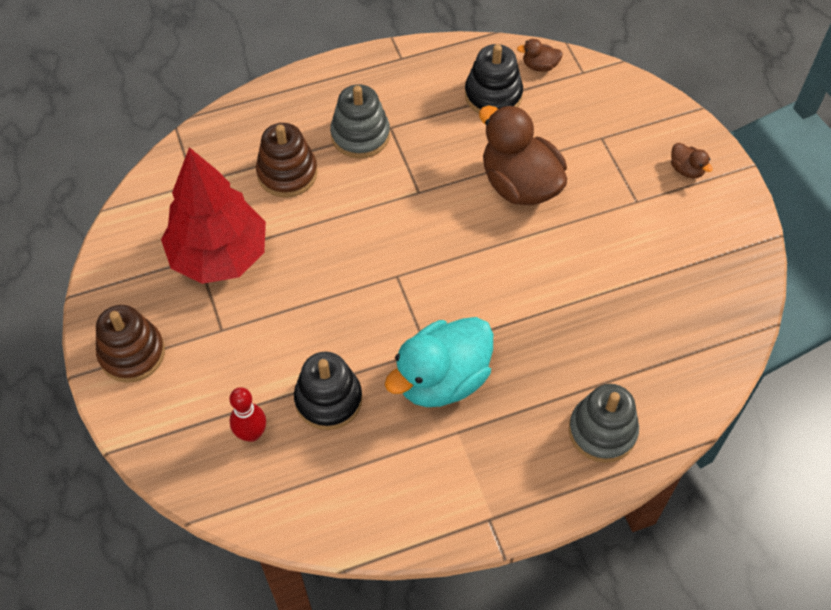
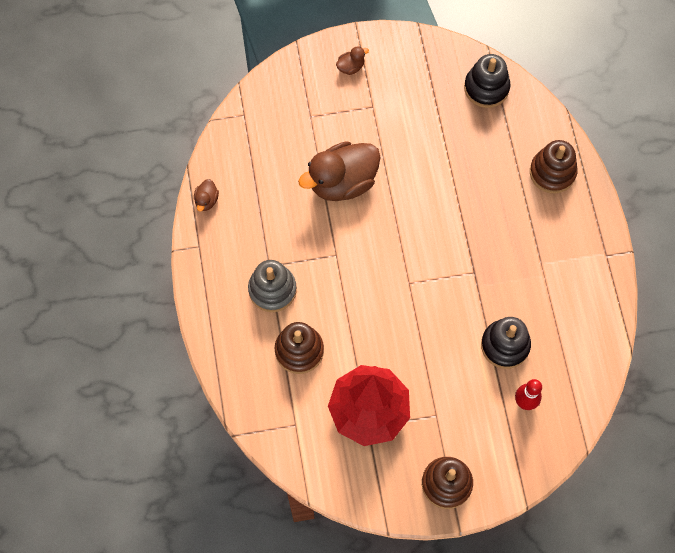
camera: 80 degrees left, 10 degrees up
turquoise duck [385,317,493,407] -> none
black stacking toy [465,44,523,114] -> black stacking toy moved to [464,54,510,108]
brown duck [517,39,563,72] -> brown duck moved to [194,179,219,212]
grey stacking toy [569,384,639,463] -> brown stacking toy [530,140,578,193]

